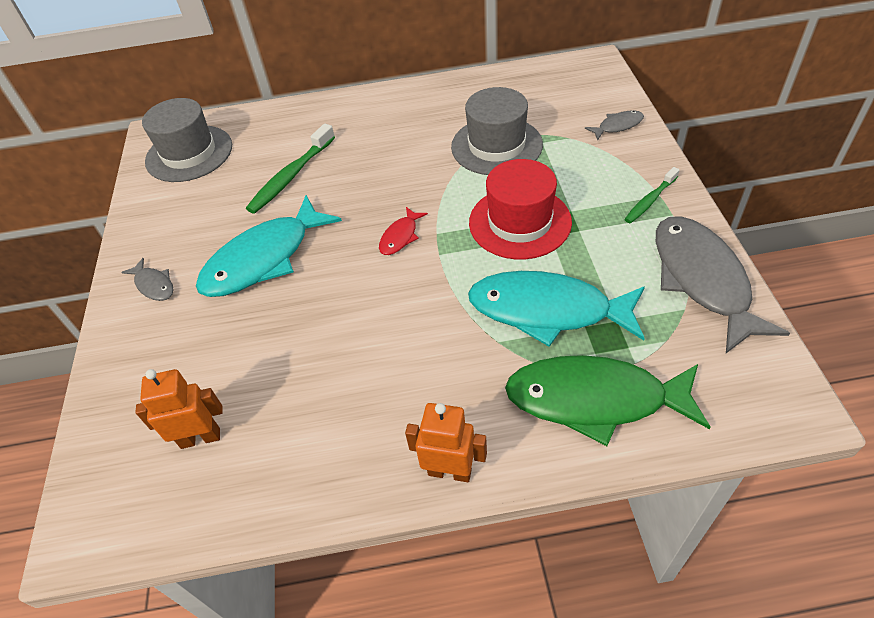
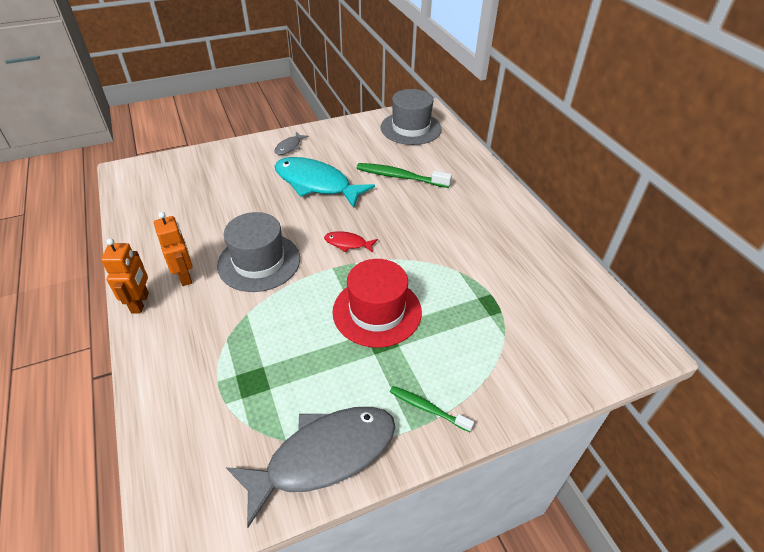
camera: 70 degrees right, 5 degrees down
orange robot [135,369,223,449] -> orange robot moved to [154,212,193,286]
grey hat [451,87,543,175] -> grey hat moved to [217,212,300,292]
turquoise fish [468,271,645,347] -> none
green fish [505,355,710,446] -> none
grey fish [585,110,644,141] -> none

